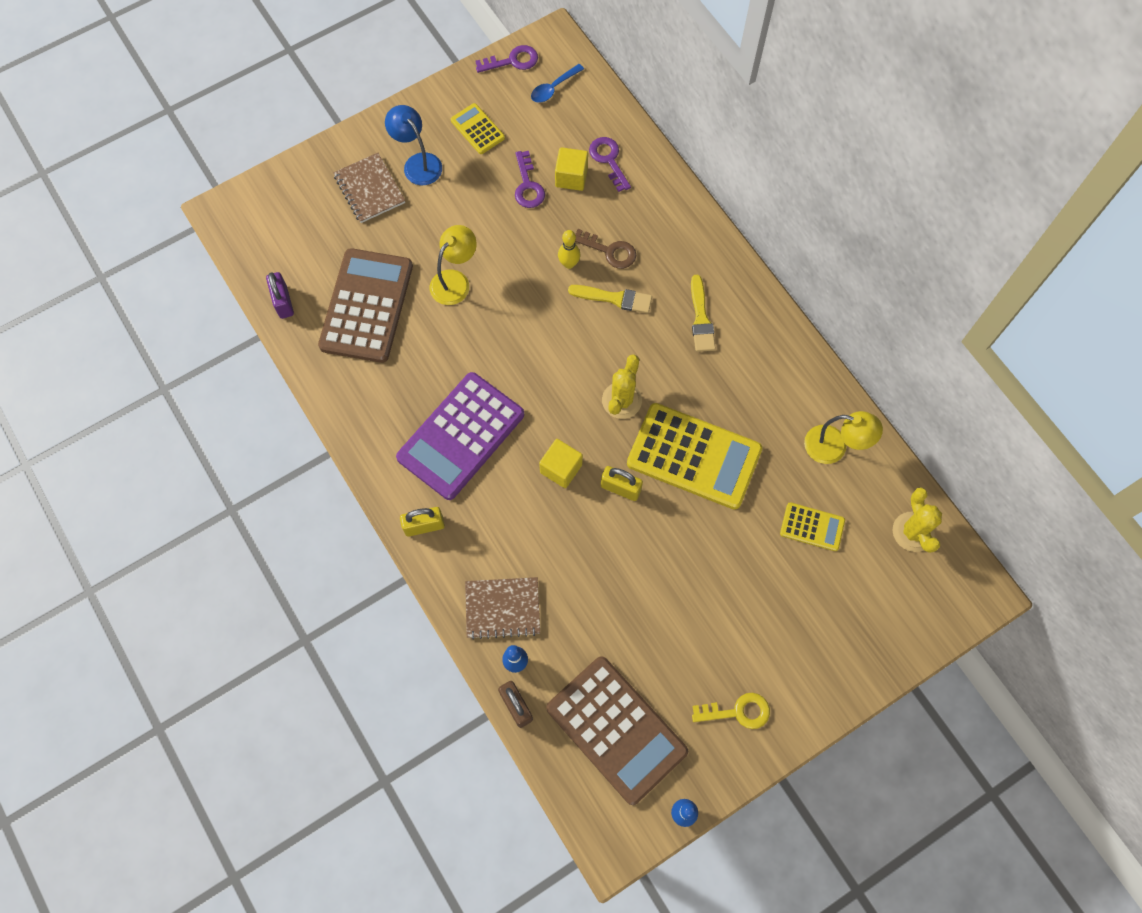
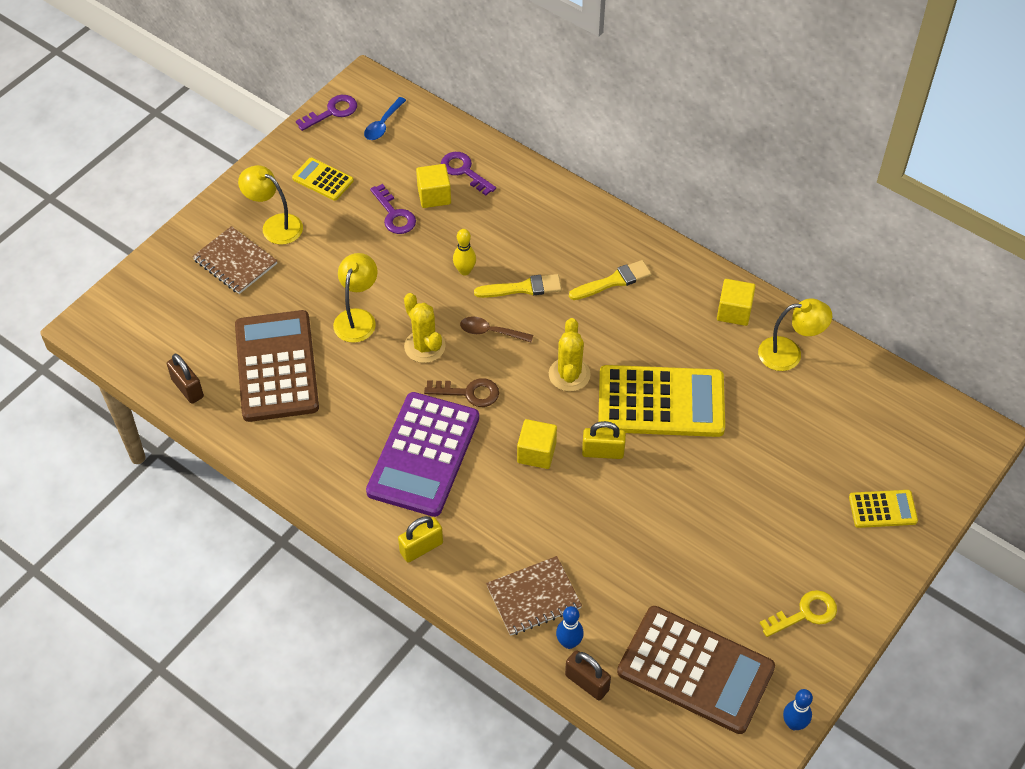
camera: 20 degrees left, 15 degrees down
purple padlock [266,272,294,319] -> brown padlock [167,354,204,404]
blue lamp [385,105,442,185] -> yellow lamp [238,165,303,245]
brown key [575,229,636,269] -> brown key moved to [424,378,499,407]
yellow brush [691,275,716,352] -> yellow brush turned 90 degrees counterclockwise [569,260,652,300]
yellow calculator [780,502,845,551] -> yellow calculator moved to [849,490,918,528]
yellow cactus [893,487,942,553] -> yellow cactus moved to [404,293,446,363]
none -> brown spoon [460,316,533,342]
none -> yellow cube [717,279,756,326]

